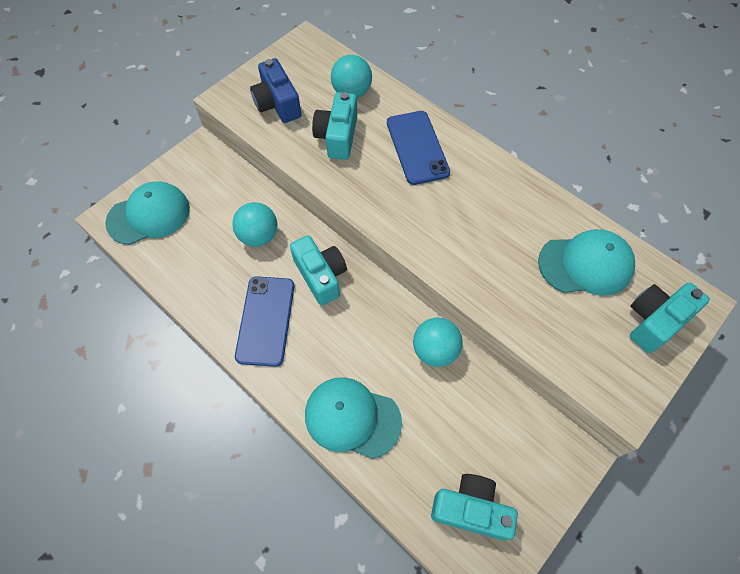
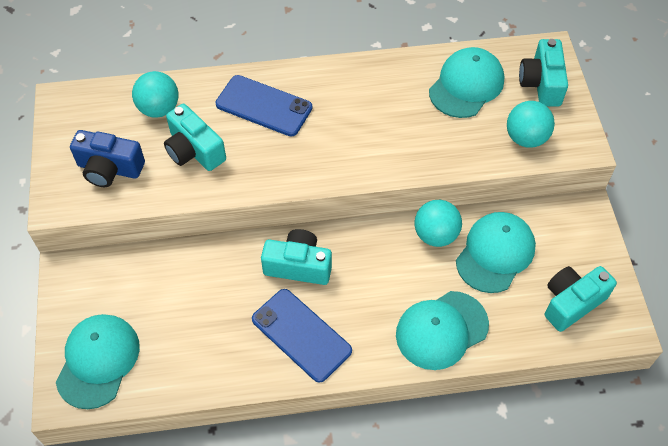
camera: 50 degrees left, 5 degrees down
turquoise ball [232,202,278,247] -> turquoise ball moved to [507,101,555,148]
none -> turquoise cap [456,212,536,293]

